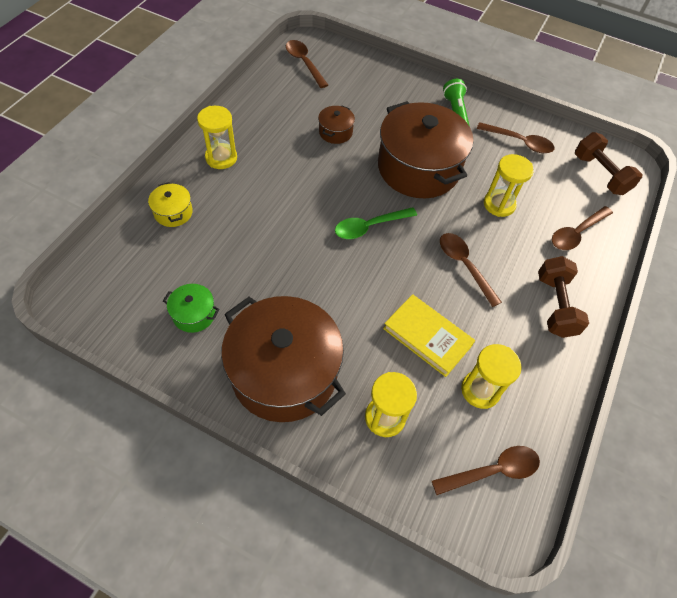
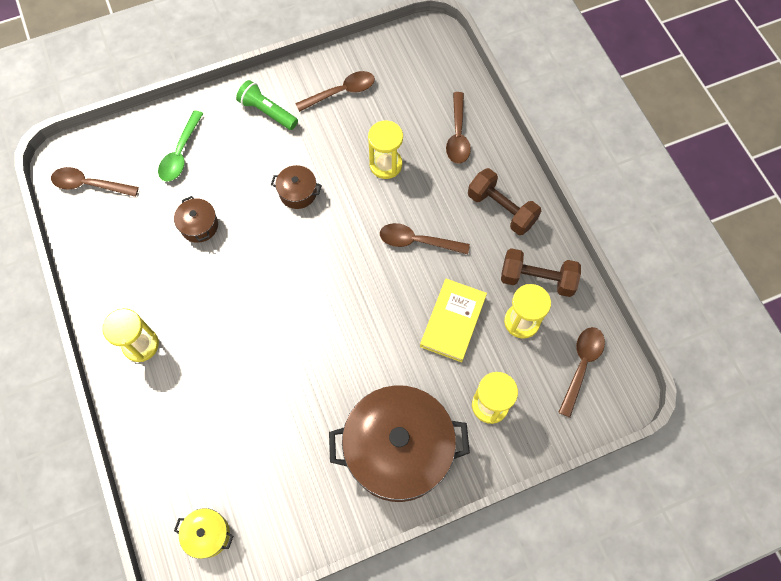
camera: 45 degrees left, 10 degrees up
yellow pot [148,182,193,227] -> yellow pot moved to [174,508,233,559]
green pot [163,284,220,333] -> none
green spoon [335,207,417,239] -> green spoon moved to [158,110,204,182]
brown pot [378,101,473,198] -> brown pot [271,165,322,209], size x0.42
yellow book [383,294,475,377] -> yellow book turned 60 degrees counterclockwise [420,279,487,362]
brown dumbbell [575,132,642,195] -> brown dumbbell moved to [501,248,581,297]

